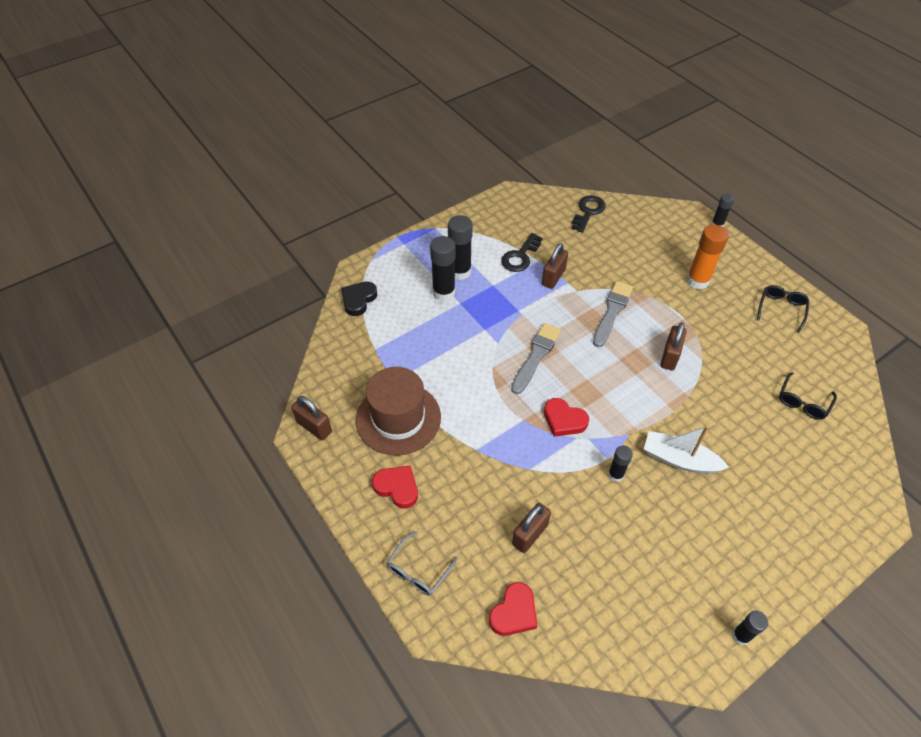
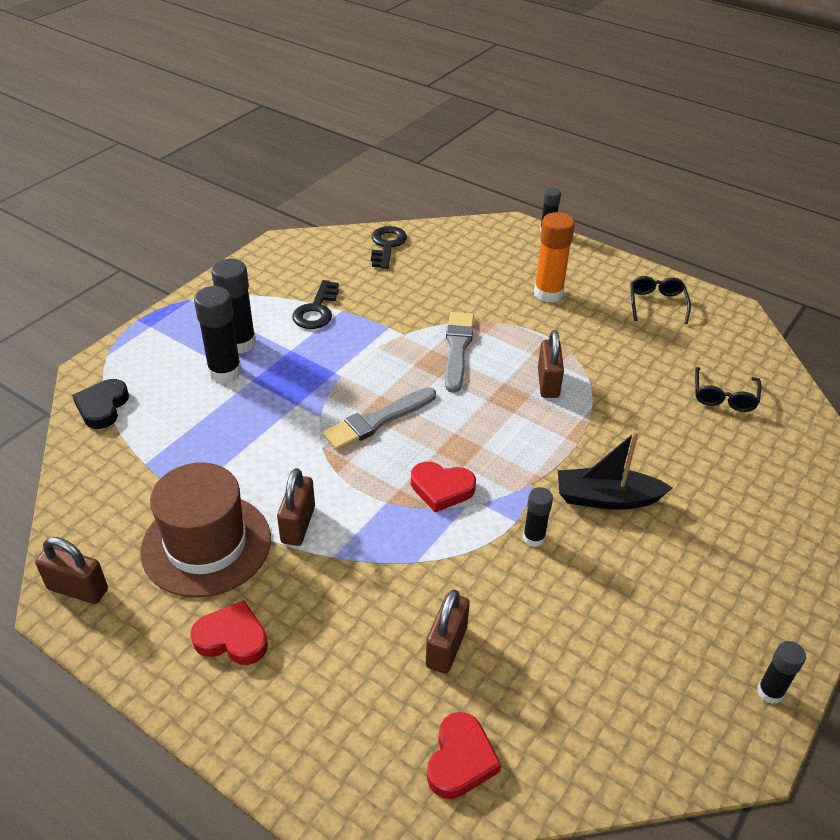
camera: 20 degrees left, 10 degrees down
grey glasses [386,531,458,596] -> none
grey brush [511,323,561,394] -> grey brush turned 135 degrees counterclockwise [322,387,436,450]
brown padlock [542,243,568,289] -> brown padlock moved to [277,468,315,546]
white boat [644,425,729,473] -> black boat [558,431,672,510]

